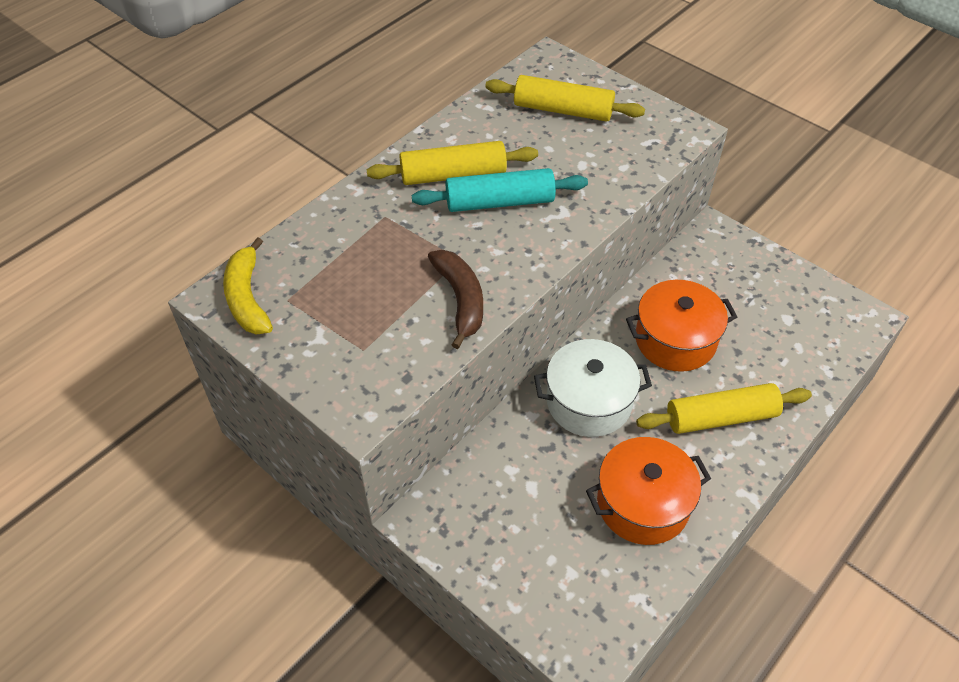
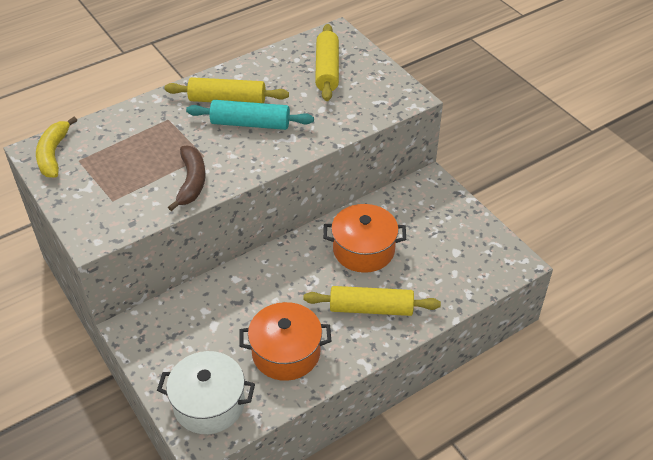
camera: 15 degrees right, 5 degrees down
yellow rolling pin [485,75,645,122] -> yellow rolling pin turned 60 degrees clockwise [315,24,339,101]
white pot [534,339,652,437] -> white pot moved to [157,351,255,434]

